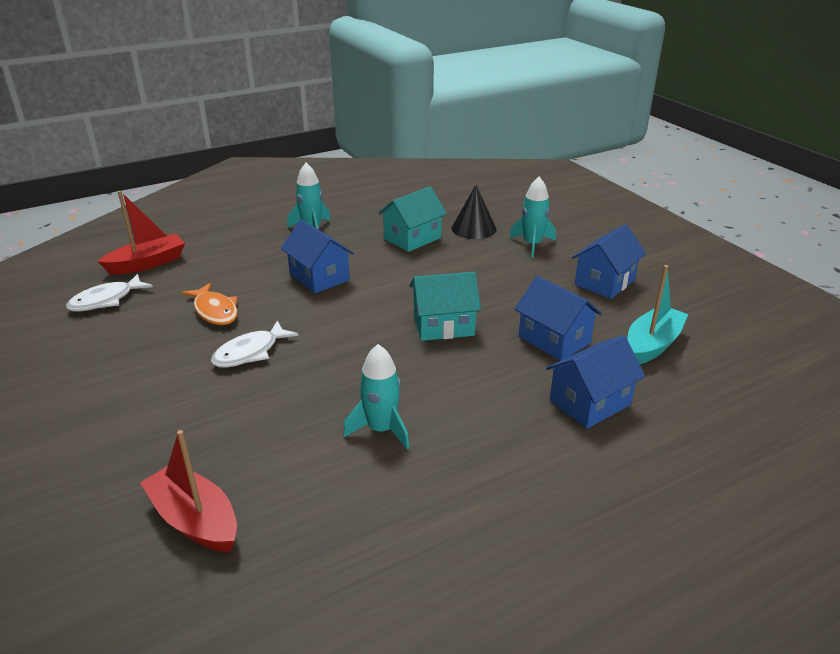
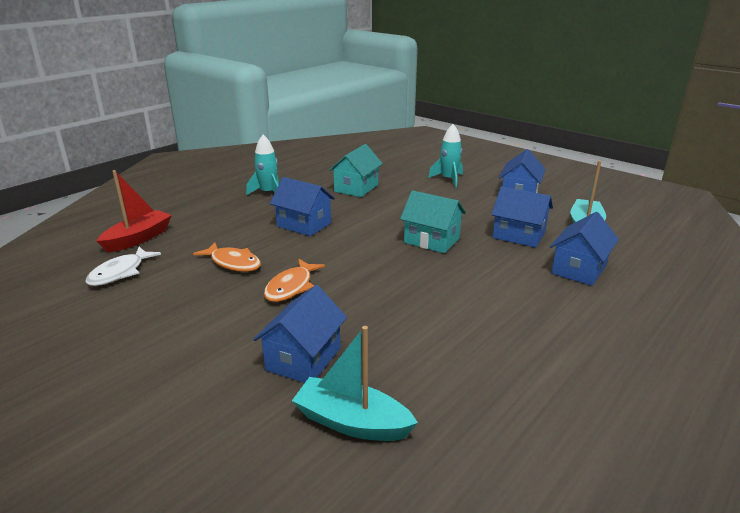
camera: 20 degrees left, 5 degrees down
red boat [140,430,237,552] -> turquoise boat [292,326,418,441]
white fish [211,321,299,368] -> orange fish [264,259,325,302]
turquoise rocket [343,344,410,449] -> none
turquoise house [410,272,481,341] -> turquoise house turned 60 degrees clockwise [400,190,466,253]
black cone [451,185,496,239] -> none
none -> blue house [253,285,347,383]

